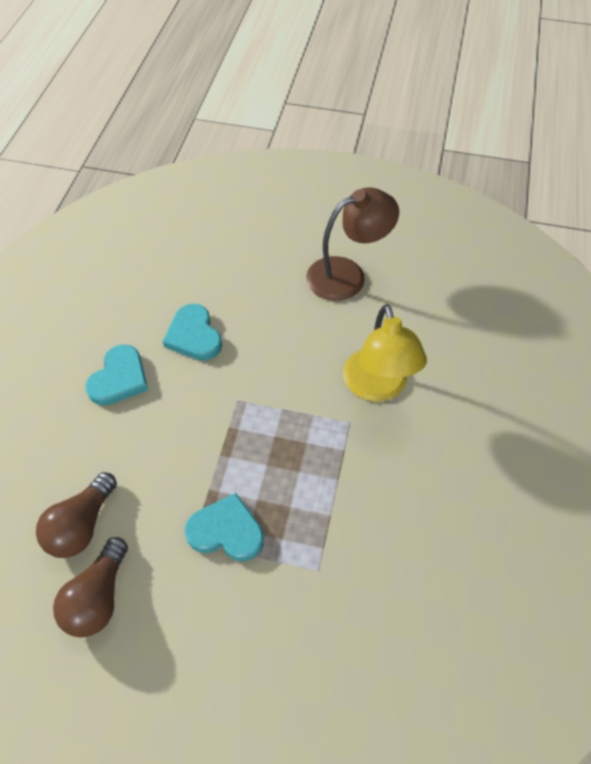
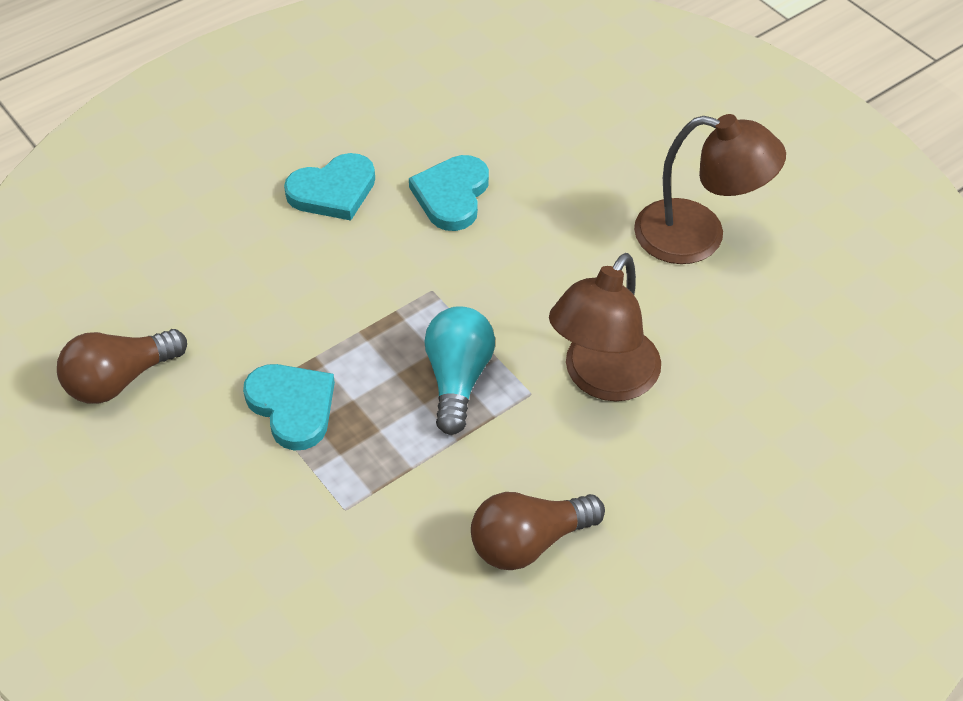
camera: 40 degrees right, 5 degrees down
brown light bulb [36,472,117,558] -> brown light bulb moved to [471,492,605,570]
yellow lamp [343,304,427,402] -> brown lamp [549,253,661,401]
none -> turquoise light bulb [424,306,495,435]

